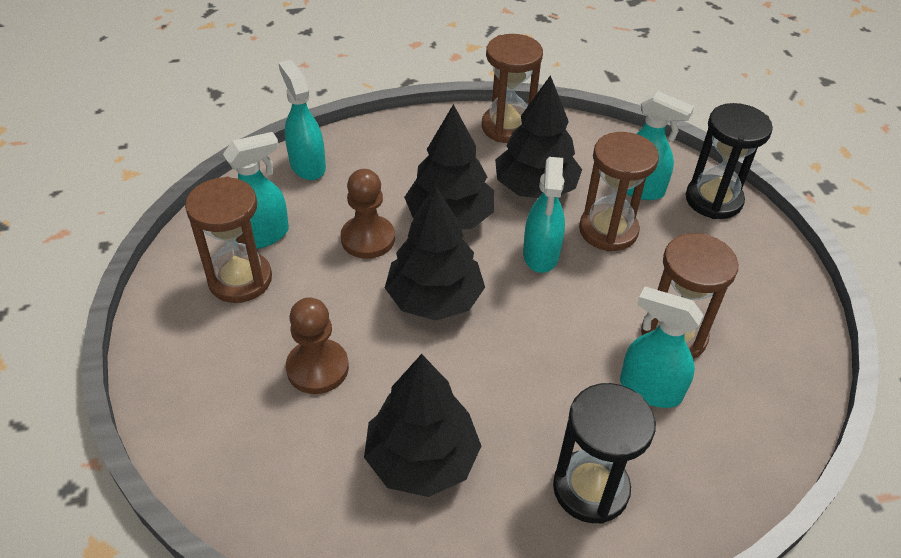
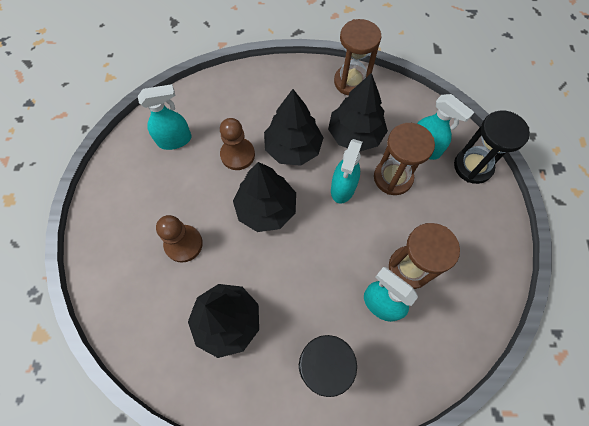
camera: 15 degrees right, 20 degrees up
brown hourglass [185,177,272,303] -> none
turquoise spray bottle [279,60,326,180] -> none

